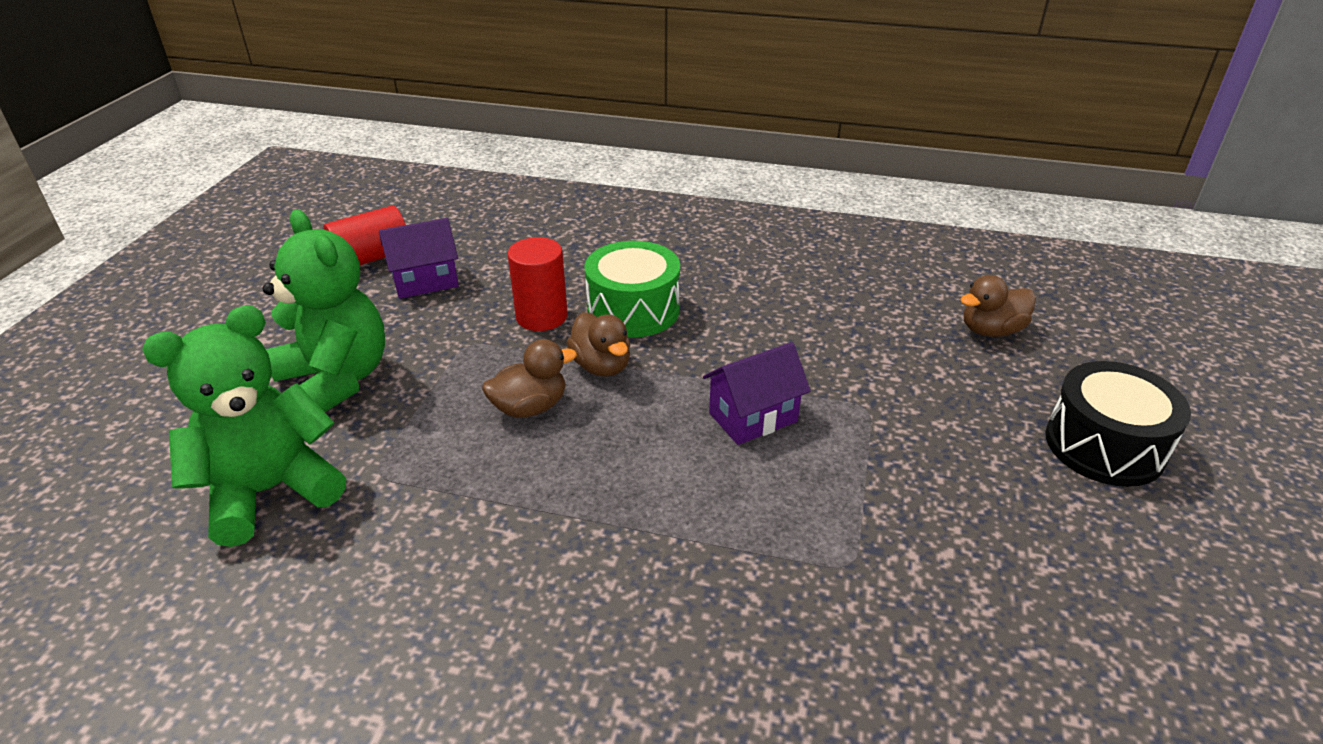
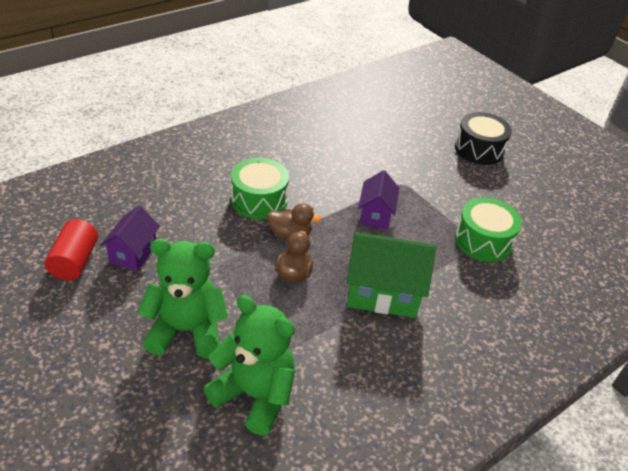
camera: 55 degrees left, 5 degrees up
green teddy bear [142,305,346,547] -> green teddy bear turned 120 degrees clockwise [204,295,295,436]
red cylinder [507,237,568,331] -> none
brown duck [960,275,1036,337] -> none
none -> green house [346,232,436,318]
none -> green drum [455,198,522,262]

